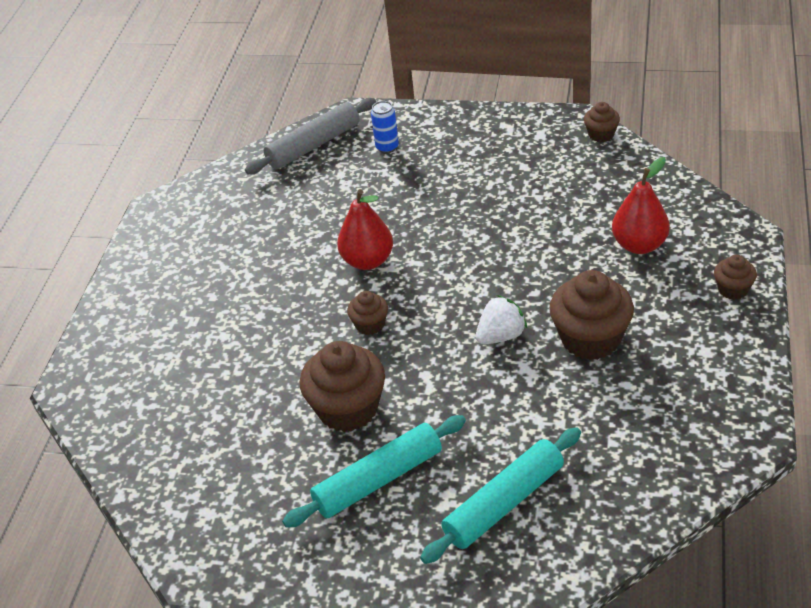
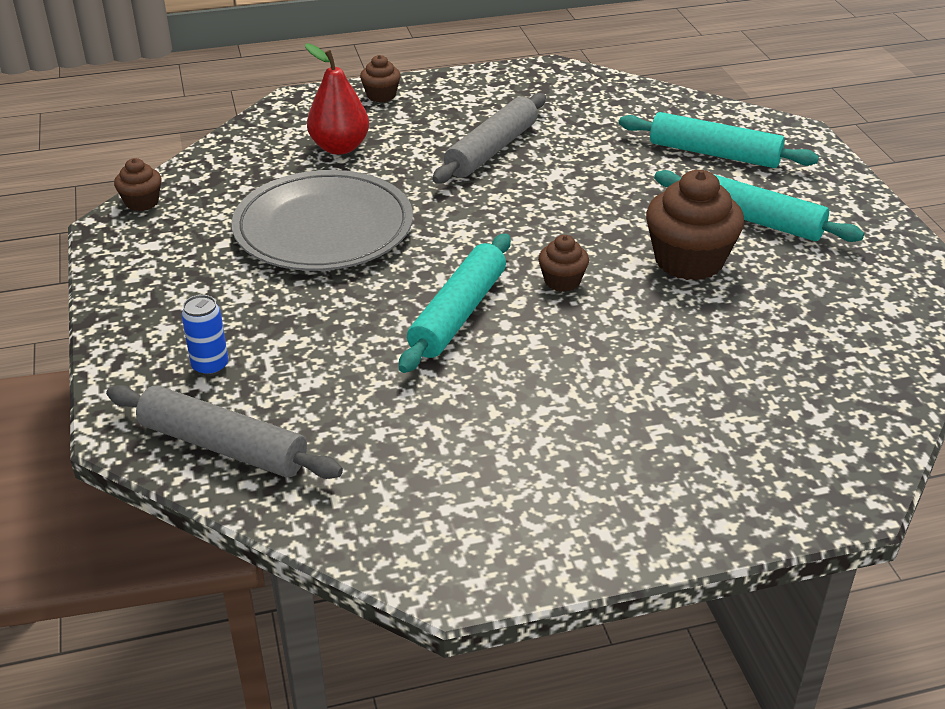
camera: 120 degrees left, 5 degrees down
red pear [337,189,393,270] -> turquoise rolling pin [399,234,511,373]
white strawberry [476,295,527,345] -> none
brown cupcake [549,270,634,360] -> grey rolling pin [432,93,546,183]
none -> grey plate [232,170,413,271]

